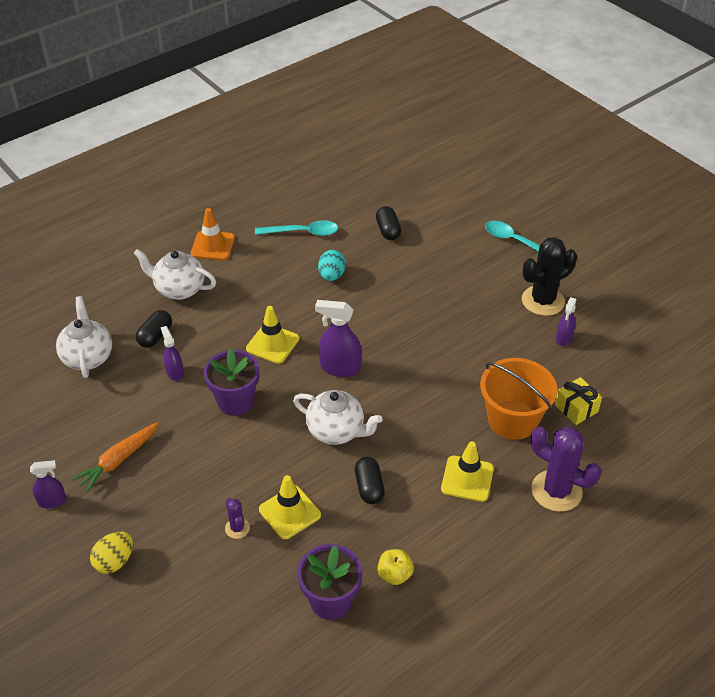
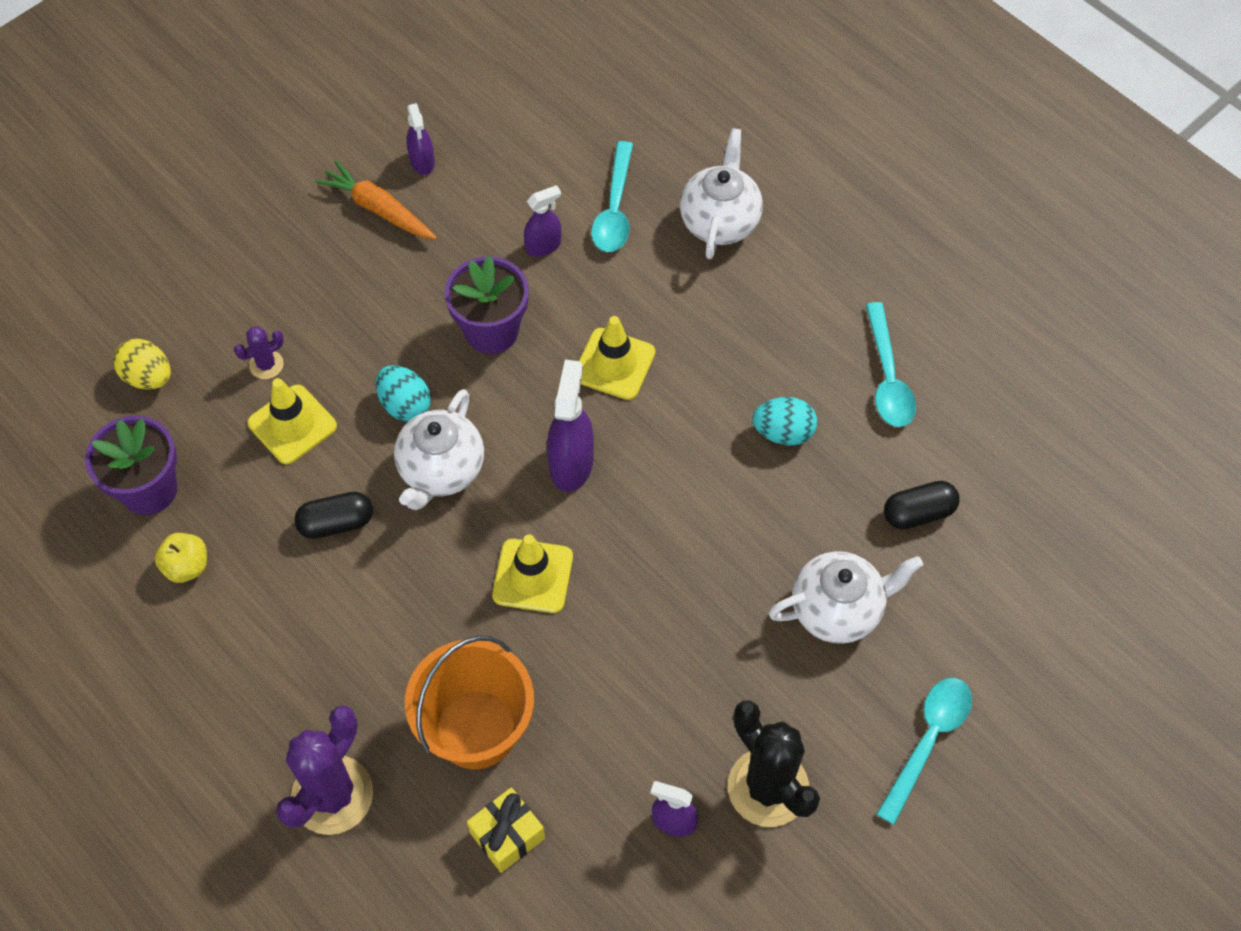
camera: 85 degrees right, 15 degrees up
purple spray bottle [30,460,66,508] -> purple spray bottle moved to [406,103,435,175]
white teapot [56,296,112,378] -> white teapot moved to [768,551,923,644]
yellow egg [90,532,133,574] -> yellow egg moved to [113,339,171,390]
black capsule [136,310,172,348] -> turquoise spoon [591,141,633,252]
orange traffic cone [191,208,235,260] -> none
yellow traffic cone [441,441,494,502] -> yellow traffic cone moved to [492,534,573,613]
none -> turquoise egg [376,365,431,422]

